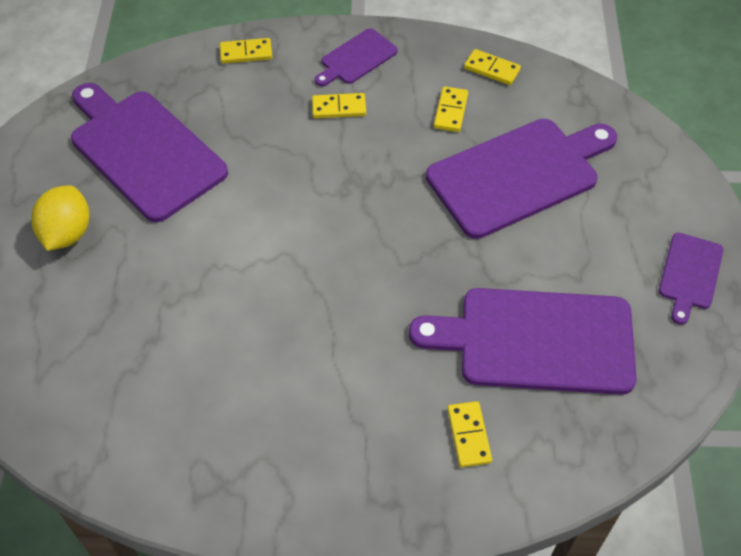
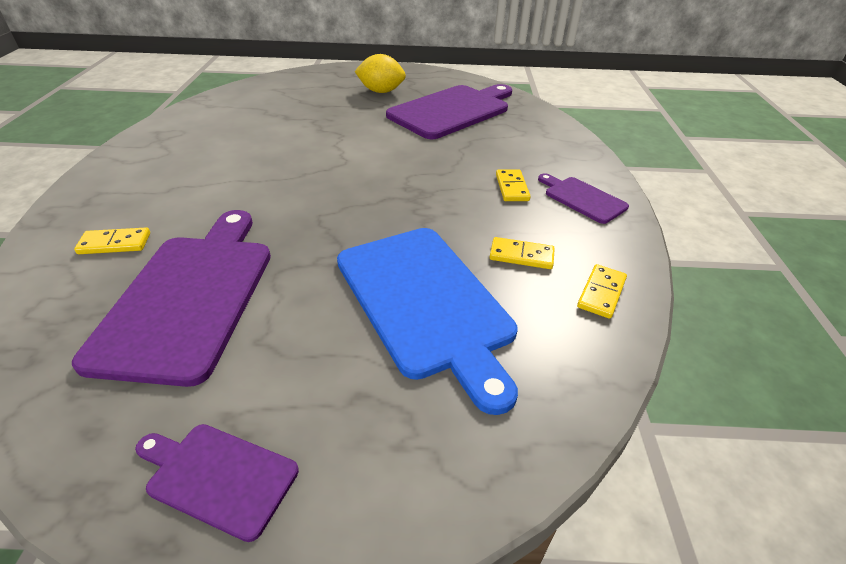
camera: 90 degrees right, 15 degrees down
yellow domino [220,38,272,64] -> none
purple cutting board [426,119,617,239] -> blue cutting board [337,228,518,415]

